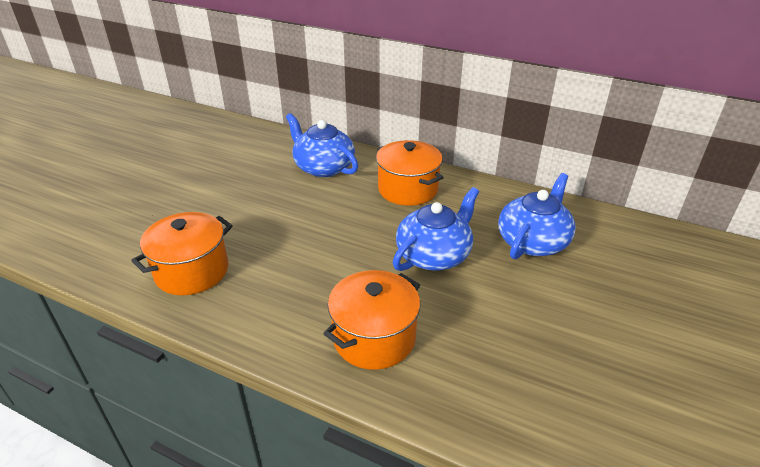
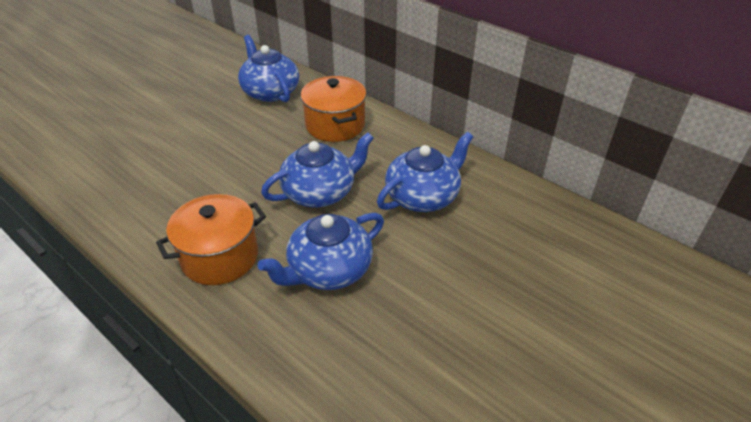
camera: 15 degrees right, 5 degrees up
orange pot [131,212,233,295] -> none
none -> blue teapot [257,213,384,290]

